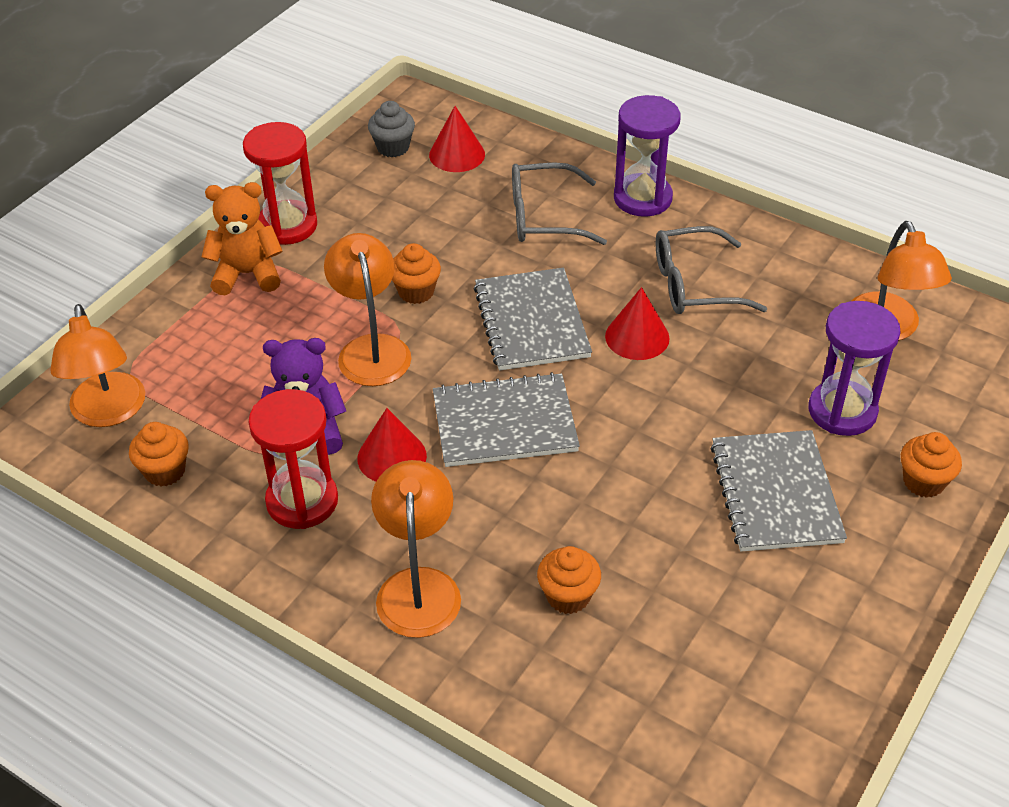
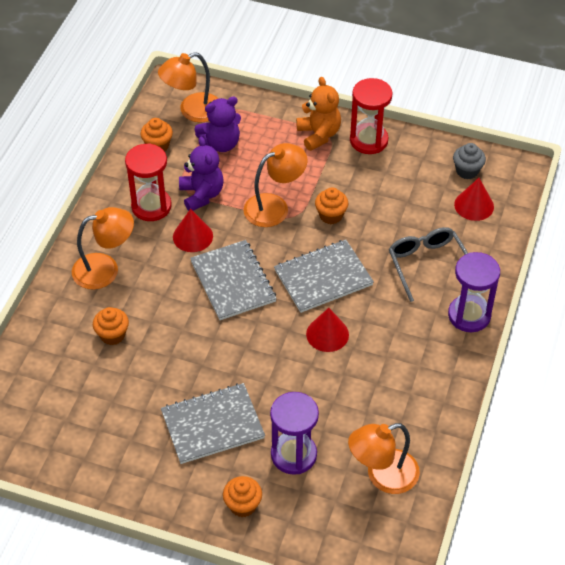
camera: 75 degrees right, 5 degrees up
grey glasses [656,226,767,314] -> none
none -> purple teddy bear [194,96,241,152]

